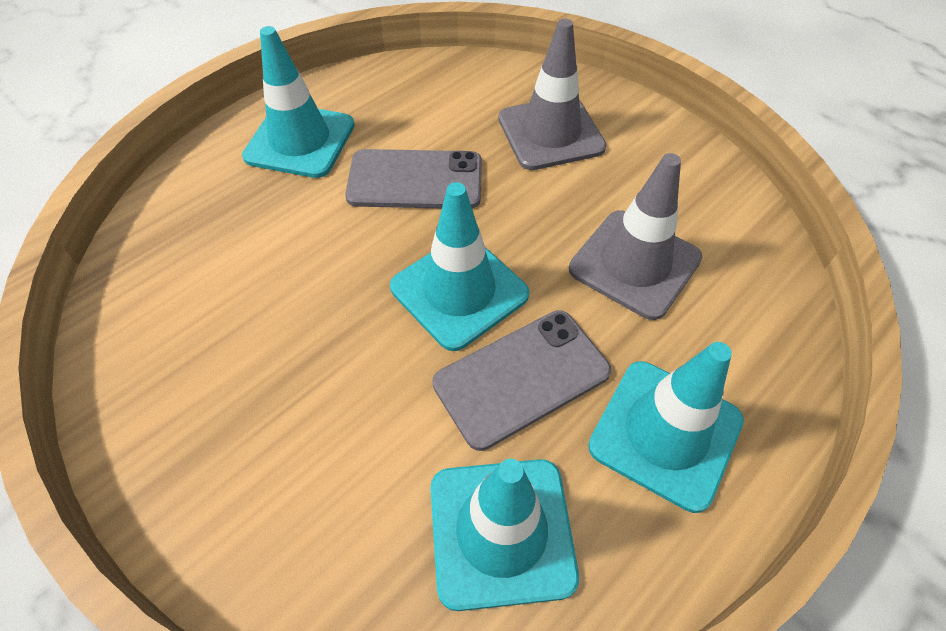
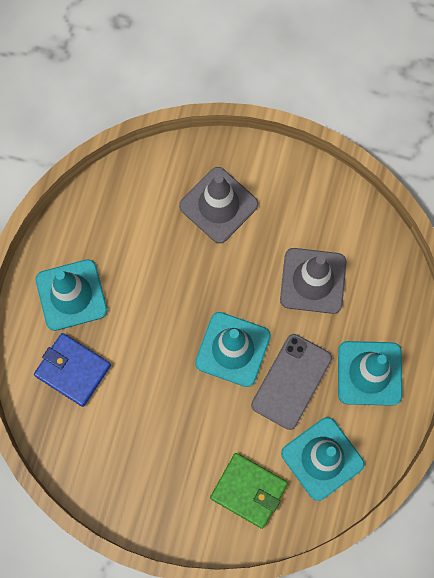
camera: 30 degrees left, 20 degrees up
grey phone [345,149,482,209] -> none
none -> blue wallet [34,333,111,407]
none -> green wallet [210,453,288,529]

